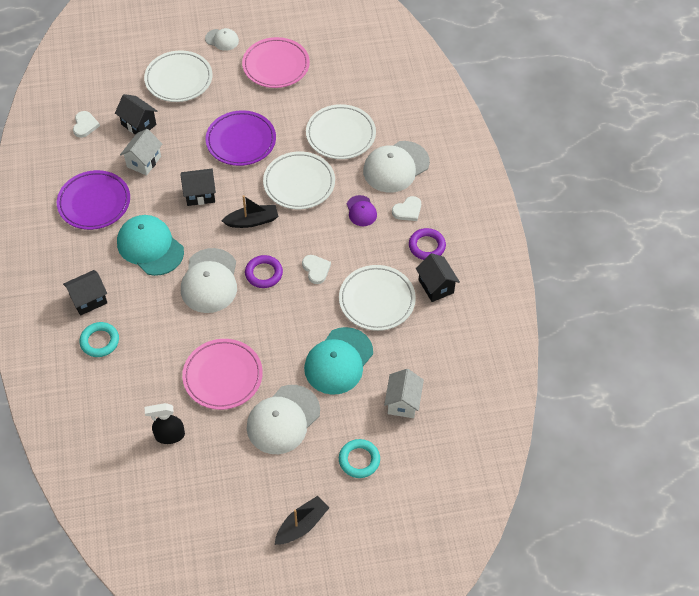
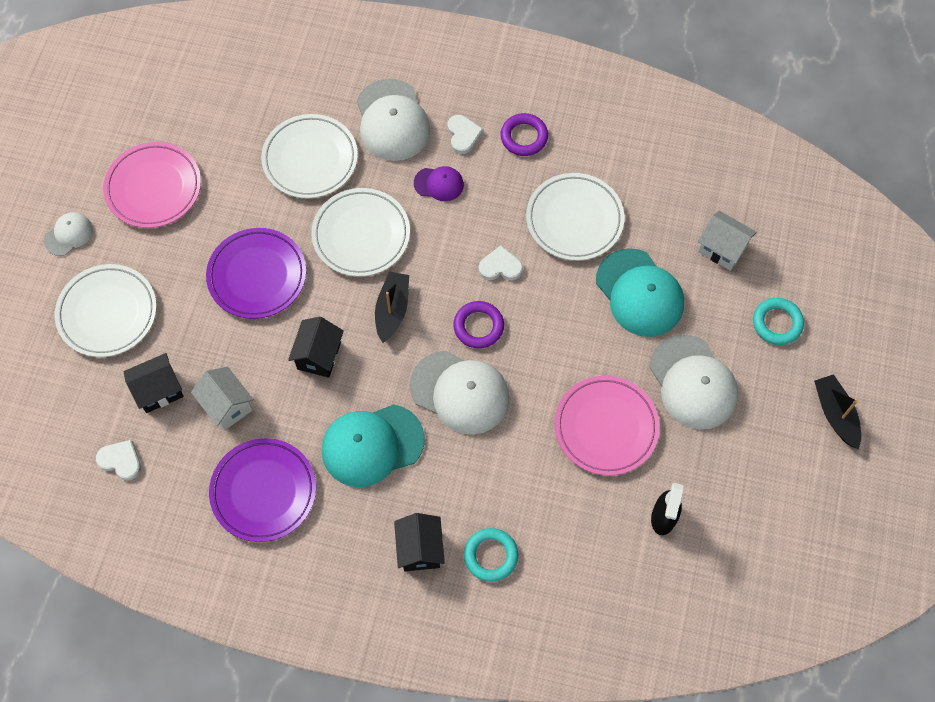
camera: 65 degrees left, 10 degrees up
black house [416,253,460,302] -> none

